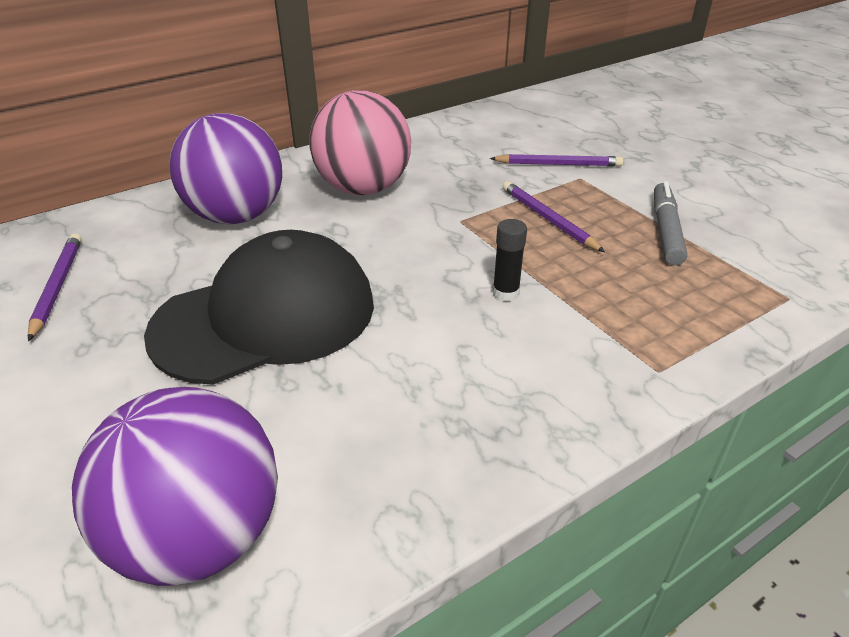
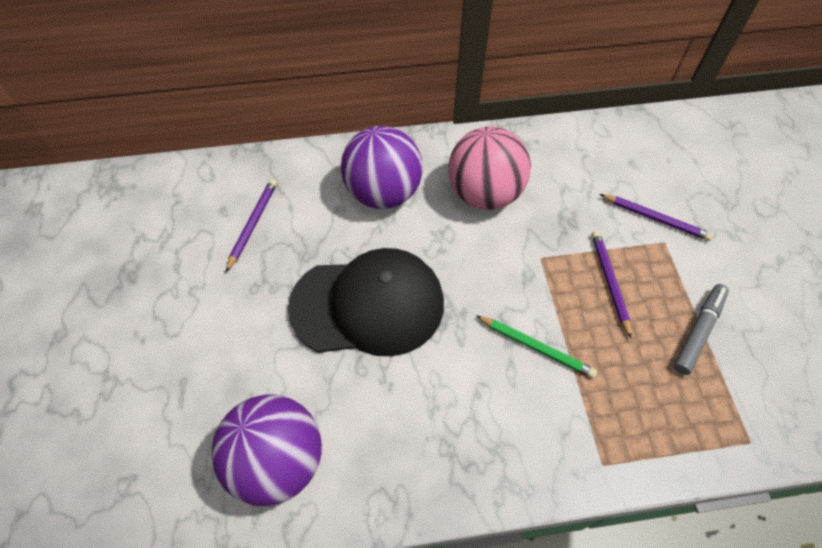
camera: 25 degrees right, 20 degrees up
black glue stick [493,219,527,301] -> green pencil [476,315,597,378]

